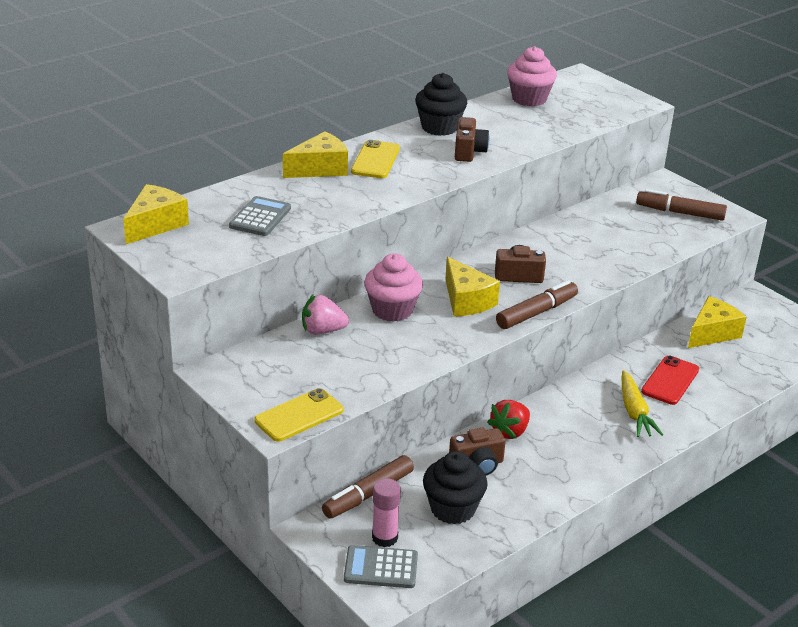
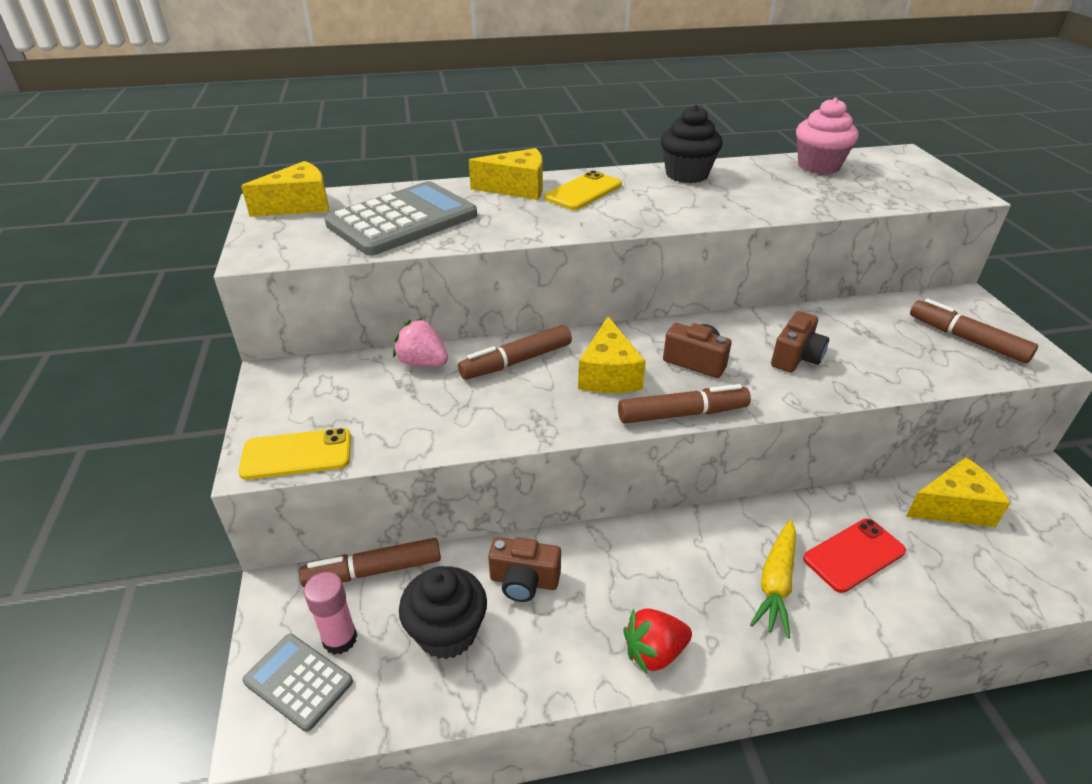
camera: 30 degrees right, 5 degrees up
grey calculator [229,196,291,236] -> grey calculator [324,181,477,256], size x1.83
pink cupcake [364,253,423,322] -> brown marker [458,325,572,379]
brown camera [455,117,489,162] -> brown camera moved to [771,311,829,373]
red strawberry [487,400,530,439] -> red strawberry moved to [623,608,692,674]

